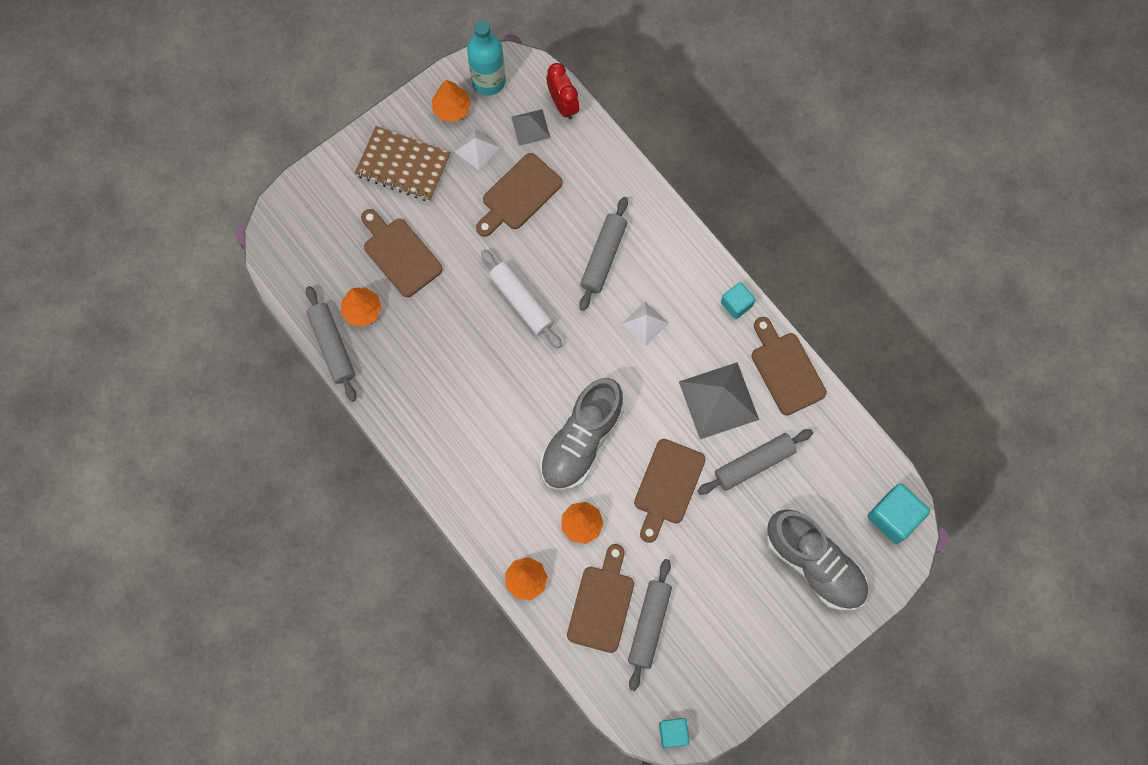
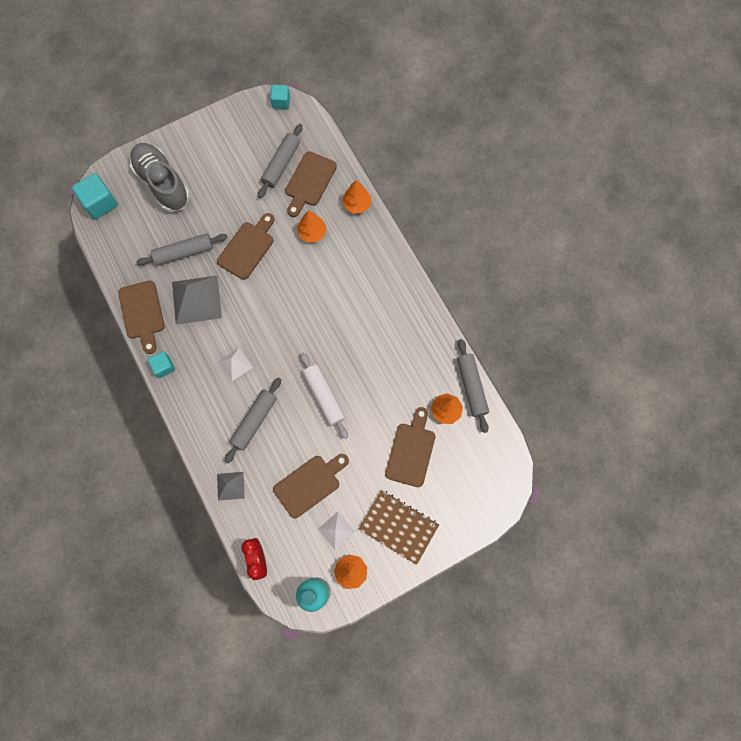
camera: 170 degrees left, 0 degrees up
brown cutting board [361,209,443,297] -> brown cutting board turned 135 degrees counterclockwise [385,407,435,487]
grey pyramid [511,109,550,146] -> grey pyramid moved to [217,472,245,501]
grey shoe [540,378,624,490] -> none

